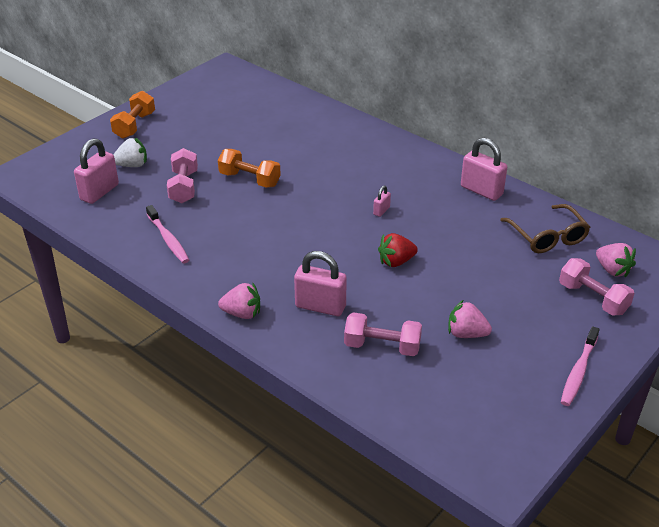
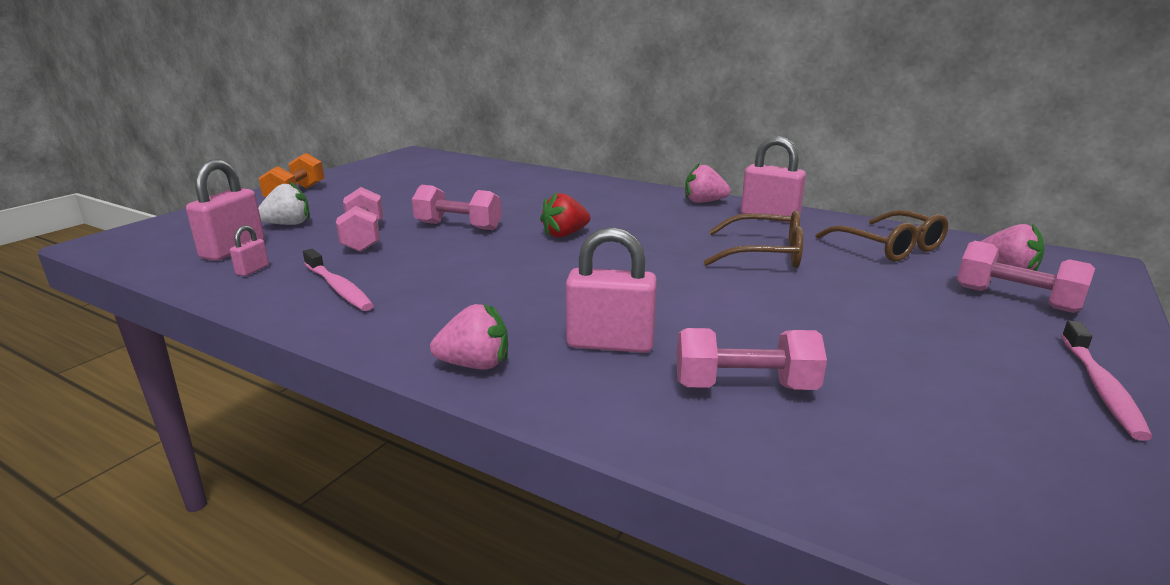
camera: 10 degrees left, 15 degrees down
orange dumbbell [218,149,281,188] -> pink dumbbell [412,185,502,230]
pink padlock [373,186,391,217] -> pink padlock moved to [230,225,269,276]
red strawberry [378,233,418,267] -> red strawberry moved to [540,192,590,238]
pink strawberry [448,300,492,338] -> pink strawberry moved to [685,163,731,203]
none -> brown glasses [703,210,803,268]

